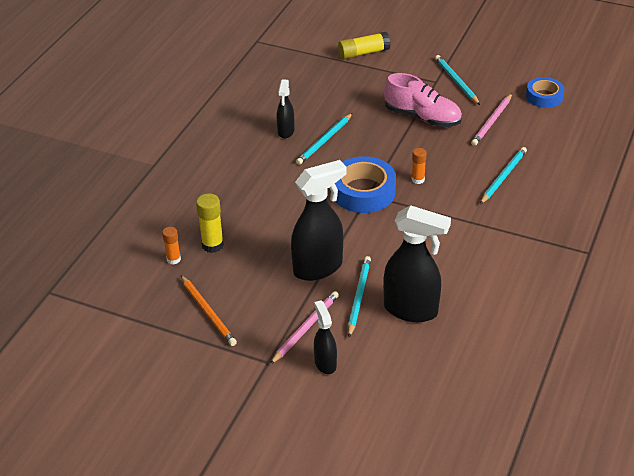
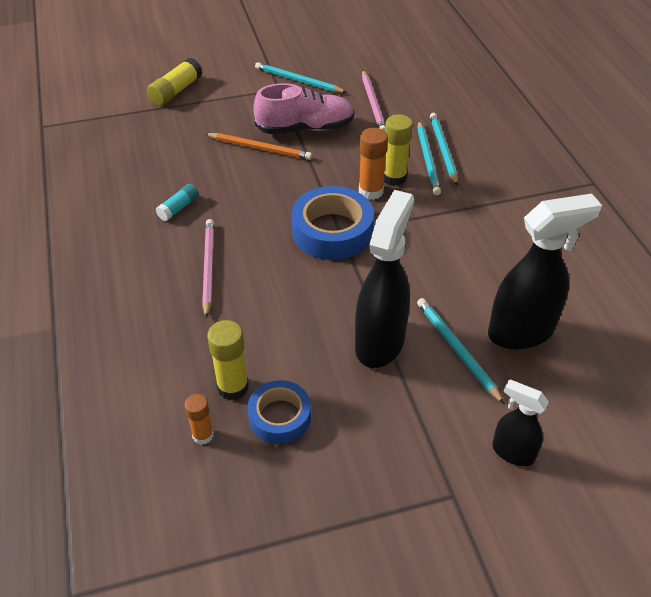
camera: 40 degrees left, 5 degrees up
orange pencil [181,275,237,346] -> orange pencil moved to [205,133,312,160]
pink pencil [270,291,339,364] -> pink pencil moved to [202,219,214,318]
black spray bottle [277,79,295,138] -> turquoise glue stick [156,184,199,221]
turquoise pencil [296,113,353,165] -> turquoise pencil moved to [417,121,441,195]
orange glue stick [412,148,427,184] -> orange glue stick [359,128,388,200], size x1.57
blue tape [526,77,564,108] -> blue tape moved to [247,380,311,444]
none -> yellow glue stick [384,114,413,186]

